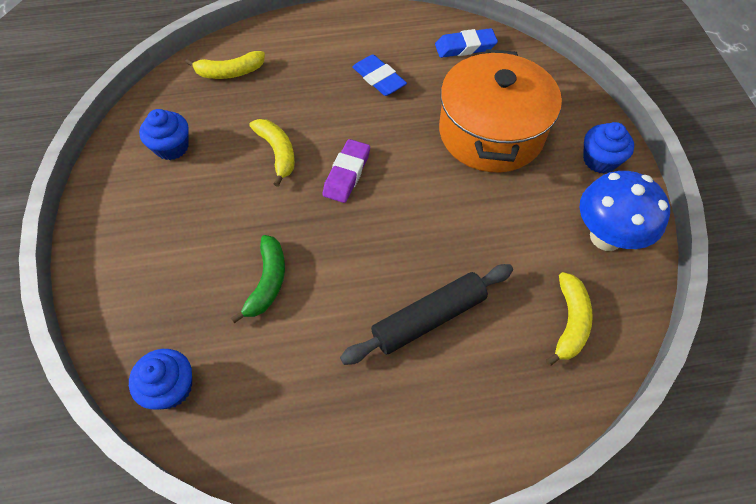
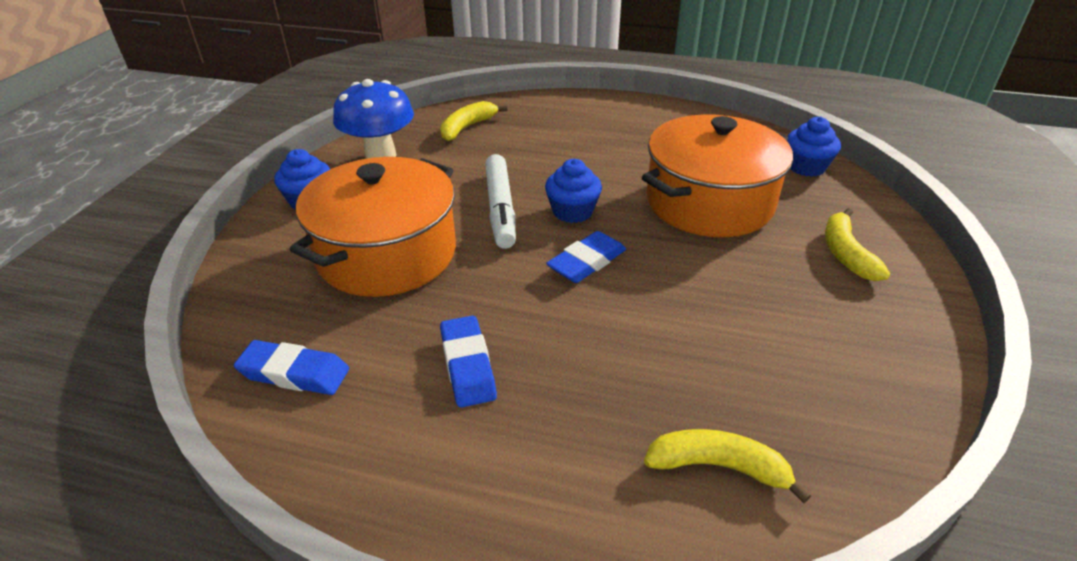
camera: 155 degrees left, 20 degrees down
blue cupcake [139,109,189,160] -> blue cupcake moved to [545,159,602,223]
green banana [231,235,285,323] -> orange pot [642,114,793,237]
yellow banana [249,119,295,187] -> yellow banana moved to [825,208,890,281]
purple eraser [323,139,370,203] -> blue eraser [546,231,626,283]
black rolling pin [340,264,513,365] -> none
none -> white marker [485,154,516,249]

